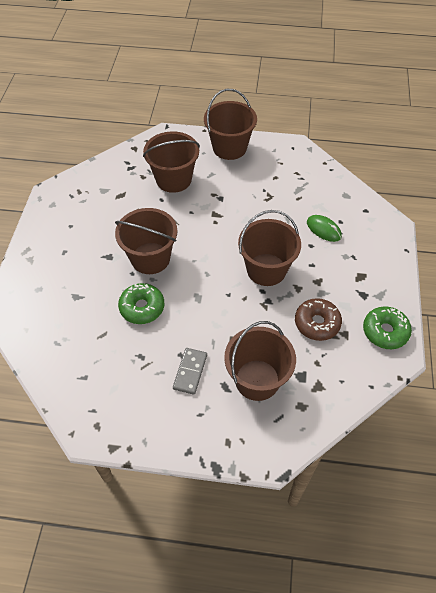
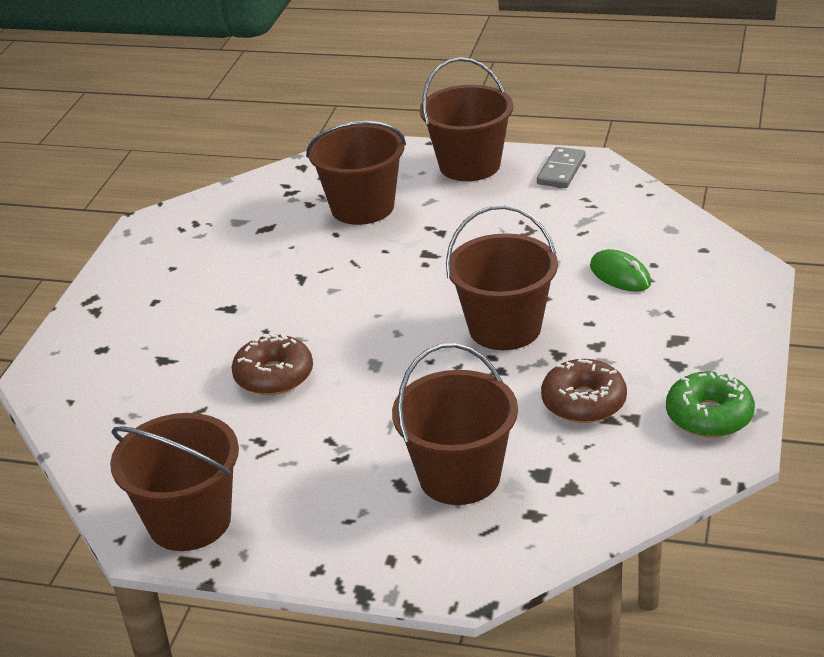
camera: 10 degrees right, 20 degrees down
brown bucket [115,208,177,274] -> brown bucket moved to [110,413,239,551]
green donut [118,283,164,324] -> brown donut [231,334,313,395]
grey domino [173,348,207,395] -> grey domino moved to [537,147,586,188]

